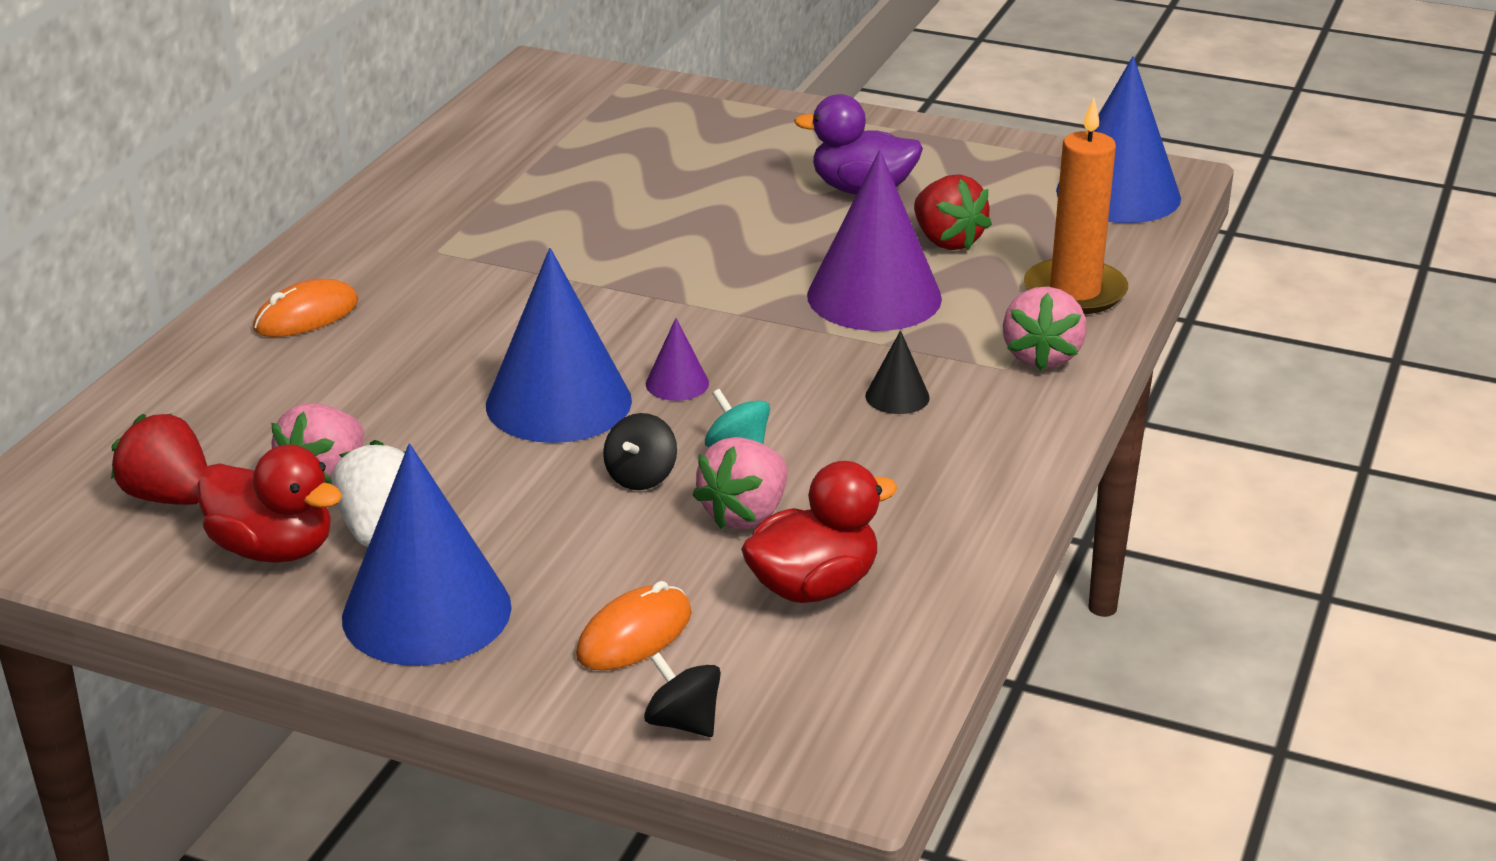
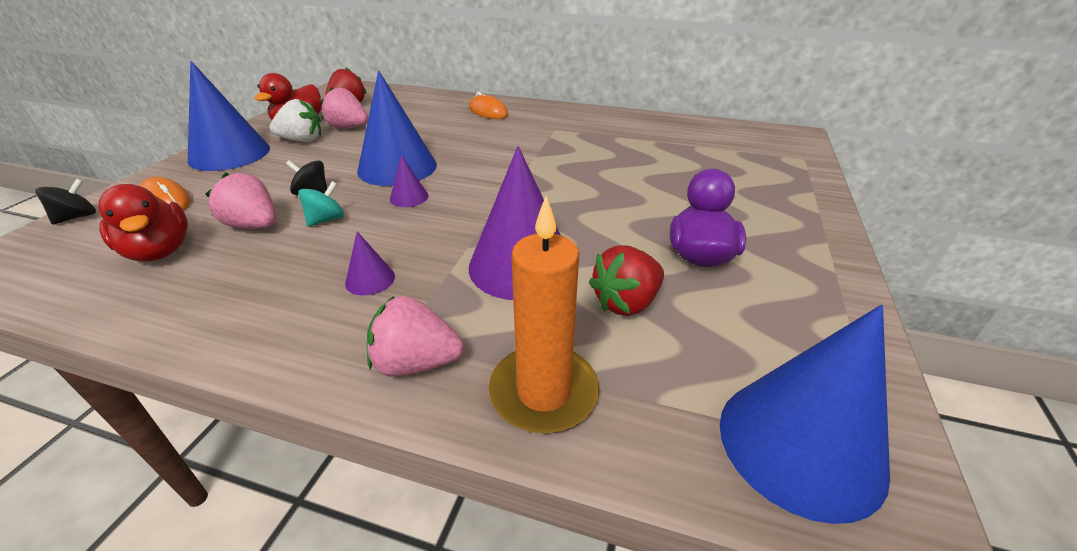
camera: 85 degrees right, 5 degrees up
black cone [865,330,930,414] -> purple cone [345,231,395,296]

